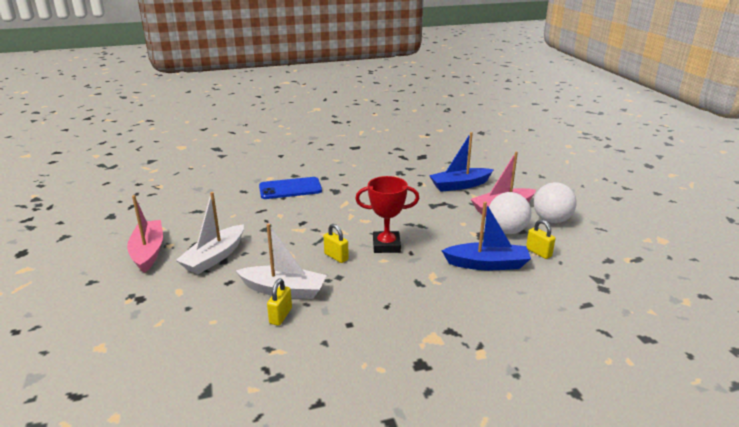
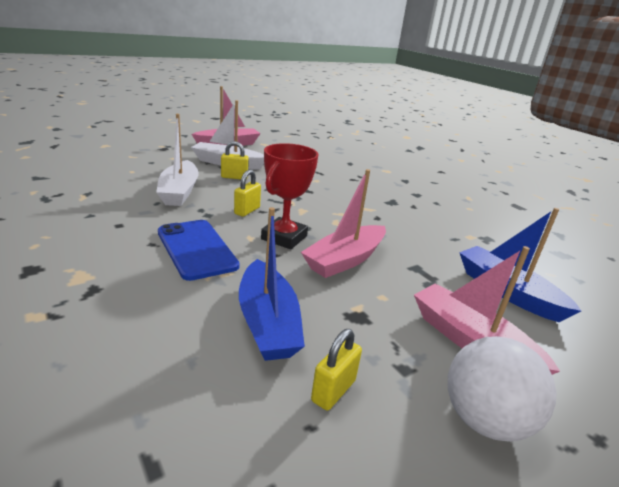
camera: 70 degrees right, 0 degrees up
blue phone [259,177,322,199] -> blue phone moved to [158,220,239,281]
yellow padlock [267,279,292,326] -> yellow padlock moved to [221,141,249,179]
red trophy [355,176,419,253] -> red trophy turned 45 degrees clockwise [261,143,319,249]
white ball [489,192,531,234] -> none
none -> pink boat [301,169,386,278]

